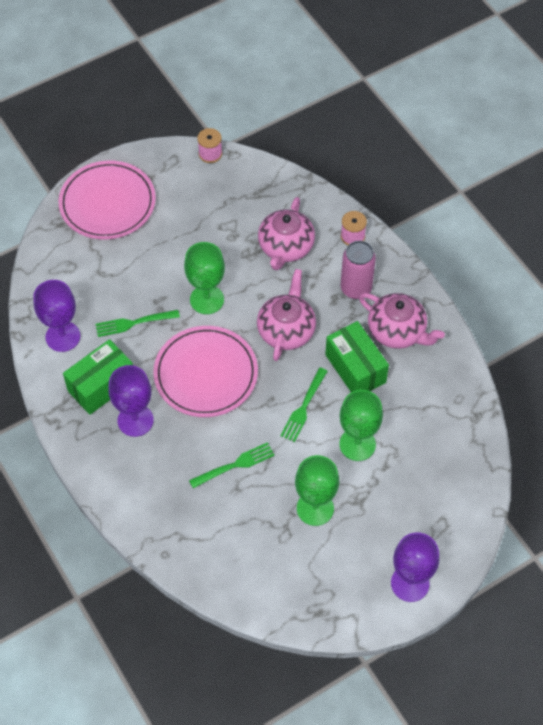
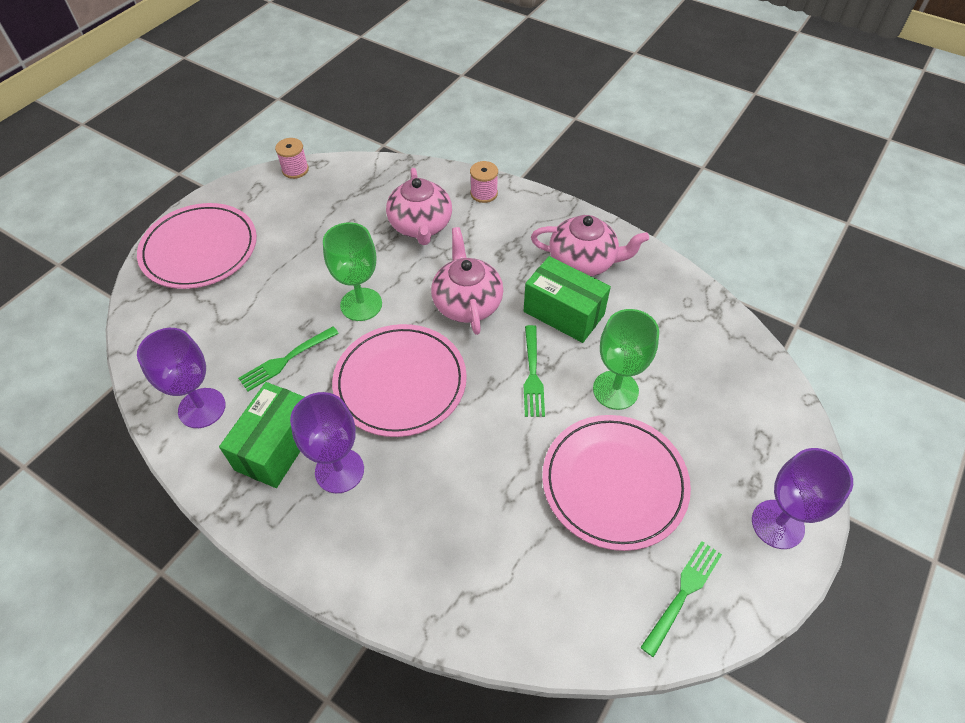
camera: 25 degrees left, 5 degrees down
green fork [189,442,275,488] -> green fork moved to [640,541,722,657]
green goblet [295,455,339,526] -> pink plate [542,415,691,551]
pink can [341,241,376,299] -> none

